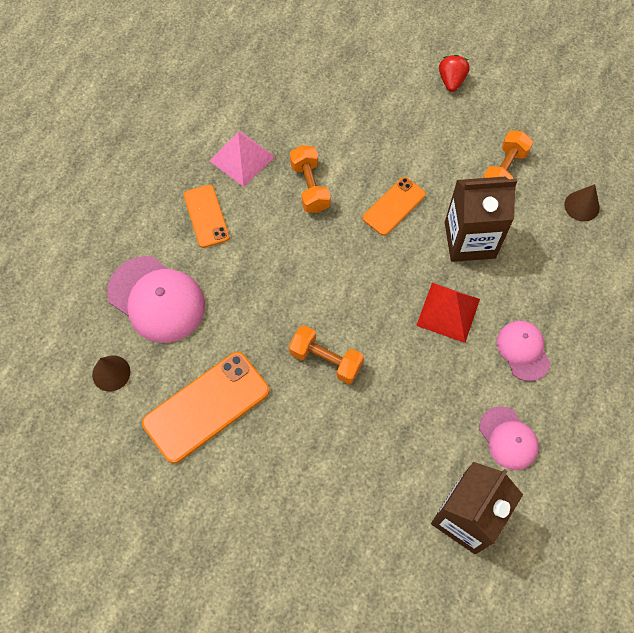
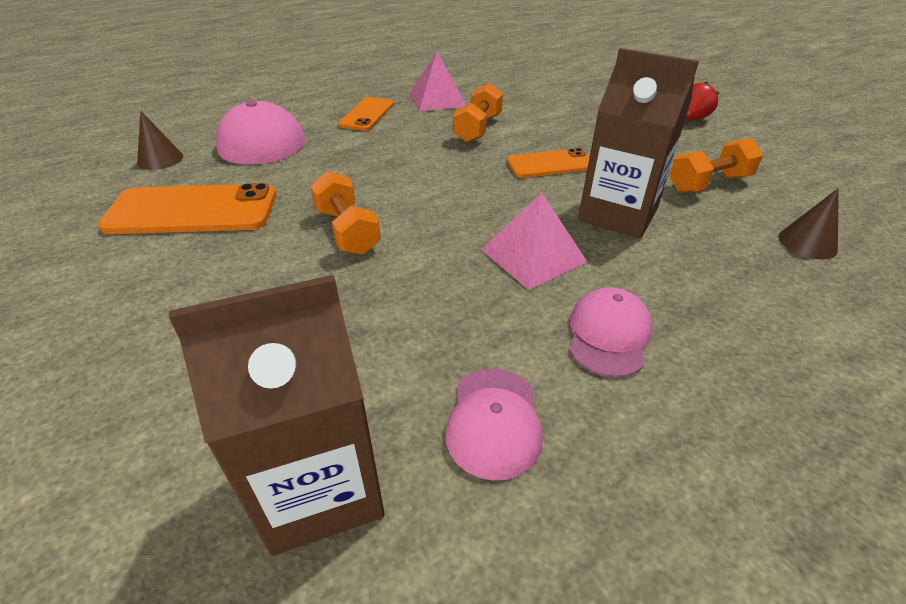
camera: 35 degrees right, 25 degrees down
red pyramid [416,283,480,343] -> pink pyramid [481,192,587,290]

